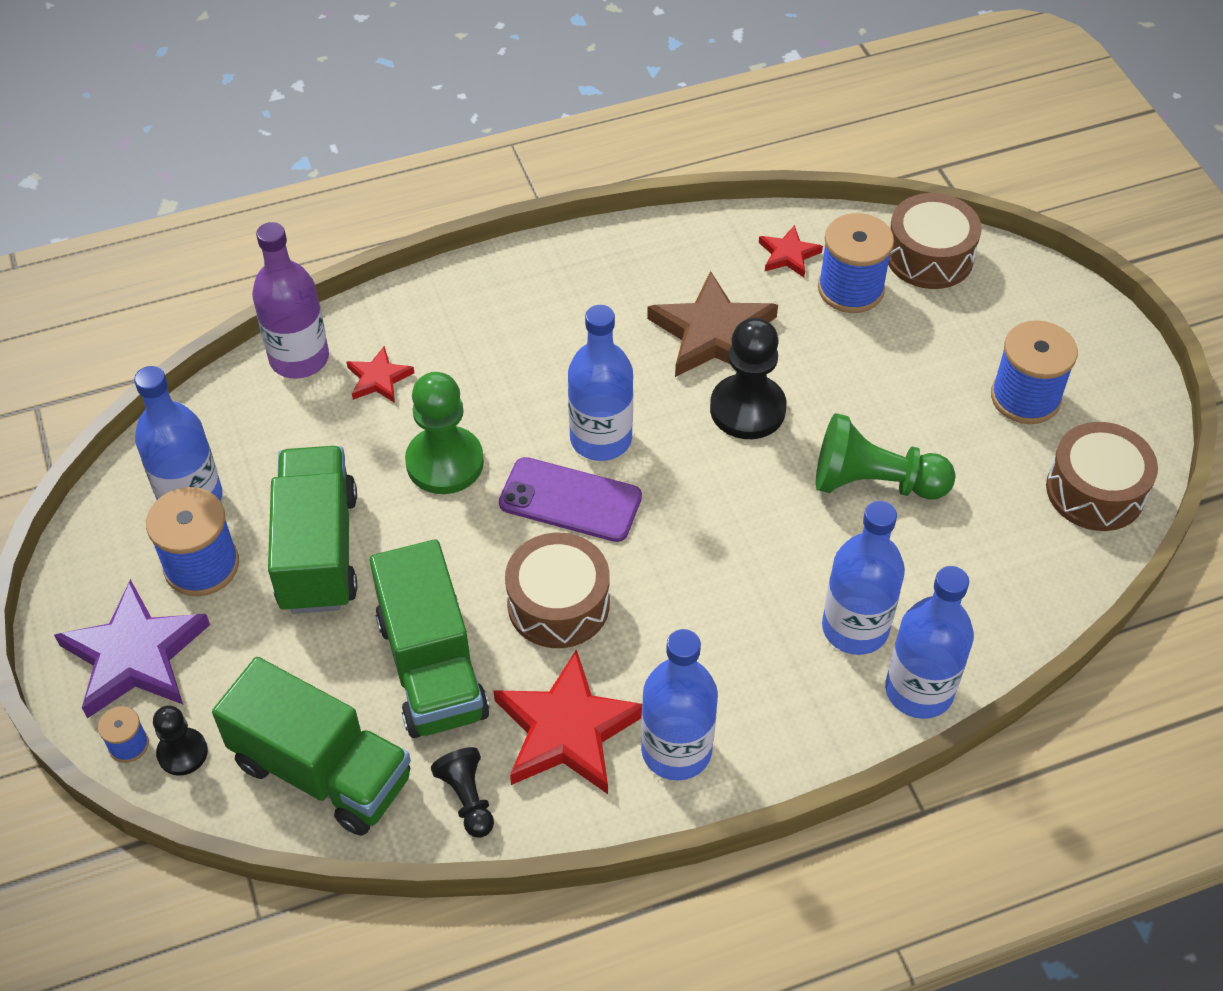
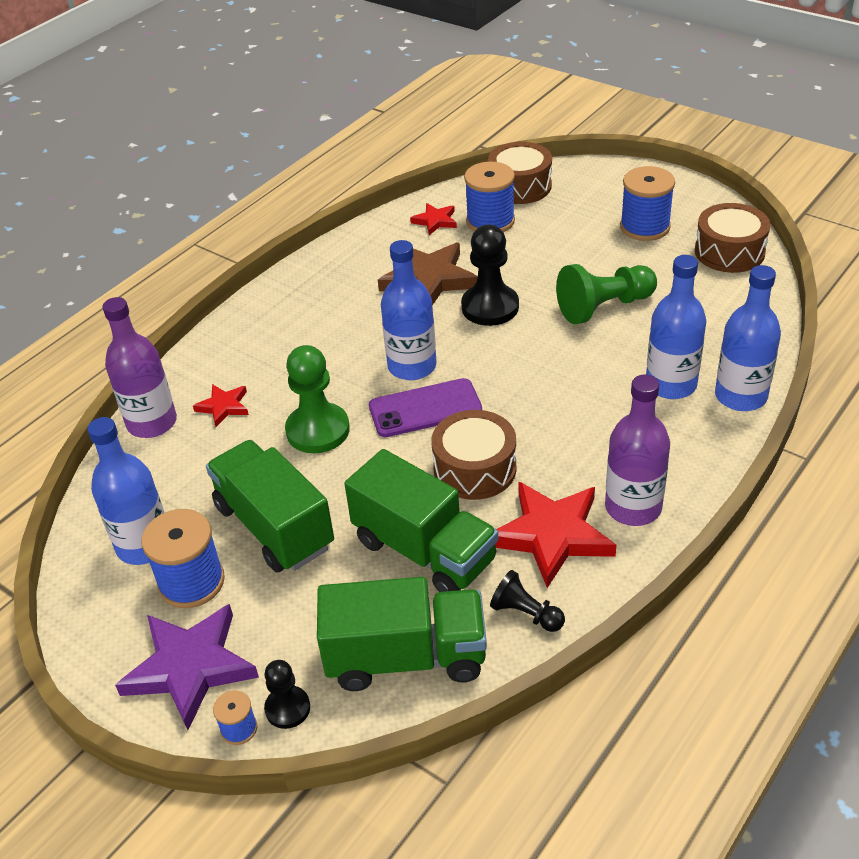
camera: 30 degrees left, 10 degrees down
blue bottle [641,629,718,780] -> purple bottle [605,375,670,526]

